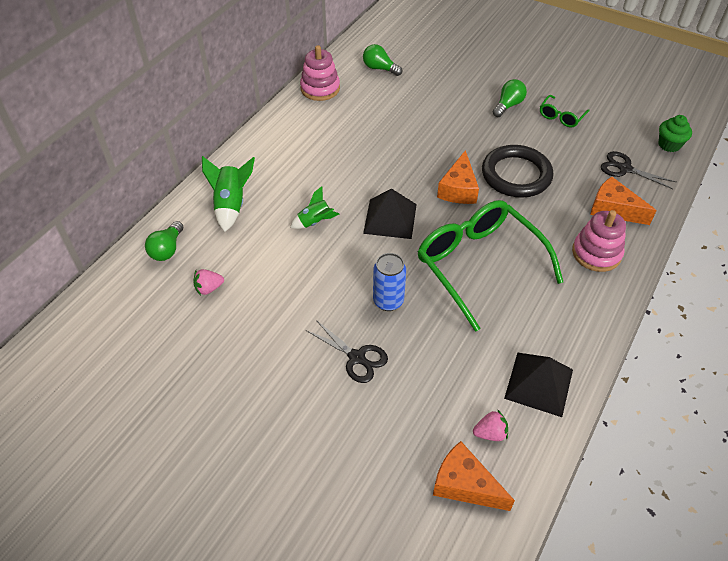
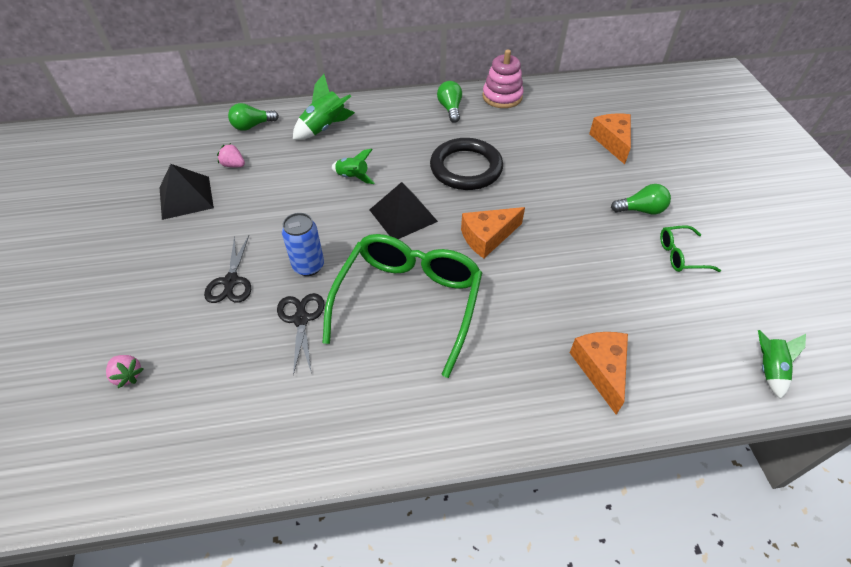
camera: 50 degrees right, 0 degrees up
green light bulb [363,44,402,76] -> green light bulb moved to [437,81,462,123]
orange cheese [433,441,515,511] -> orange cheese moved to [589,114,631,164]
pink strawberry [473,409,508,441] -> pink strawberry moved to [106,355,144,388]
black ring [482,145,554,198] -> black ring moved to [430,138,503,190]
black pyramid [504,353,573,417] -> black pyramid moved to [159,164,214,220]
pink stacking toy [572,210,626,272] -> none
black scissors [601,151,676,189] -> black scissors moved to [277,293,325,376]
green cupcake [659,115,692,152] -> green rocket [758,330,806,399]

